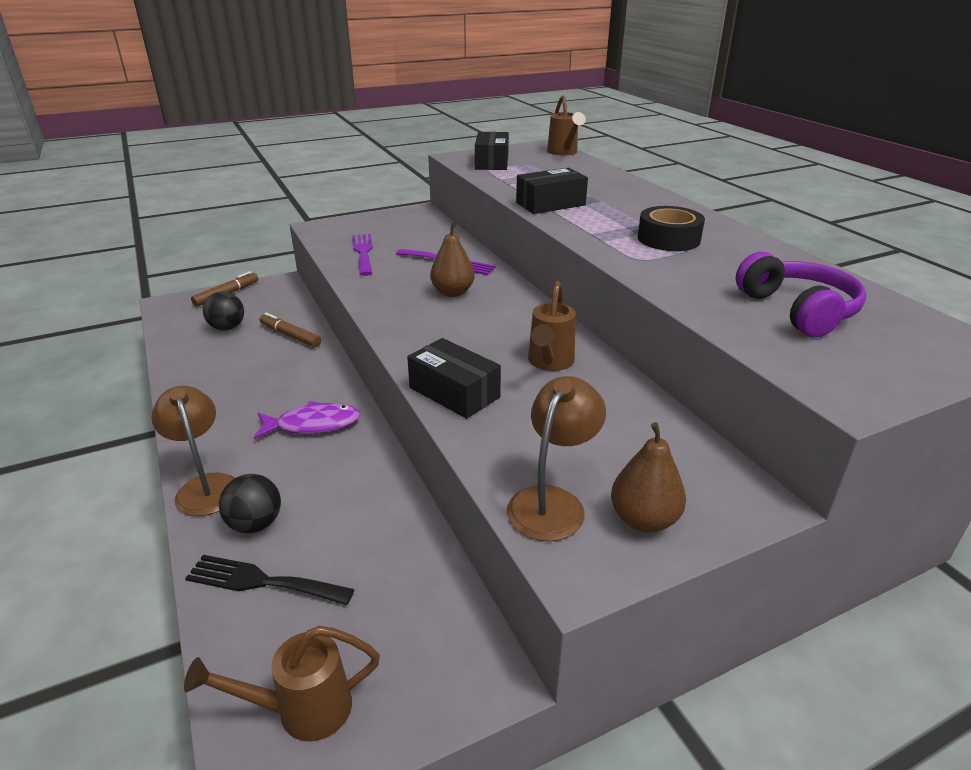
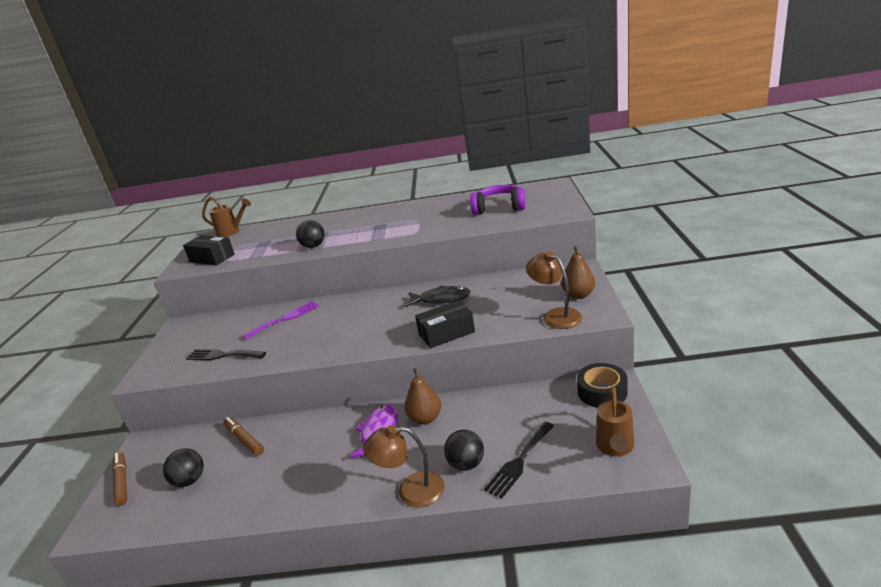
camera: 60 degrees left, 5 degrees down
brown marker [260,313,321,347] -> brown marker turned 75 degrees clockwise [223,417,264,456]
purple fork [352,234,373,276] -> black fork [186,349,266,360]
brown pear [430,222,475,297] -> brown pear moved to [405,368,441,424]
black box [516,168,588,214] -> black ball [296,220,324,248]
brown watering can [528,281,576,371] -> black fish [406,286,471,307]
black tape [638,206,705,251] -> black tape moved to [577,363,628,408]

